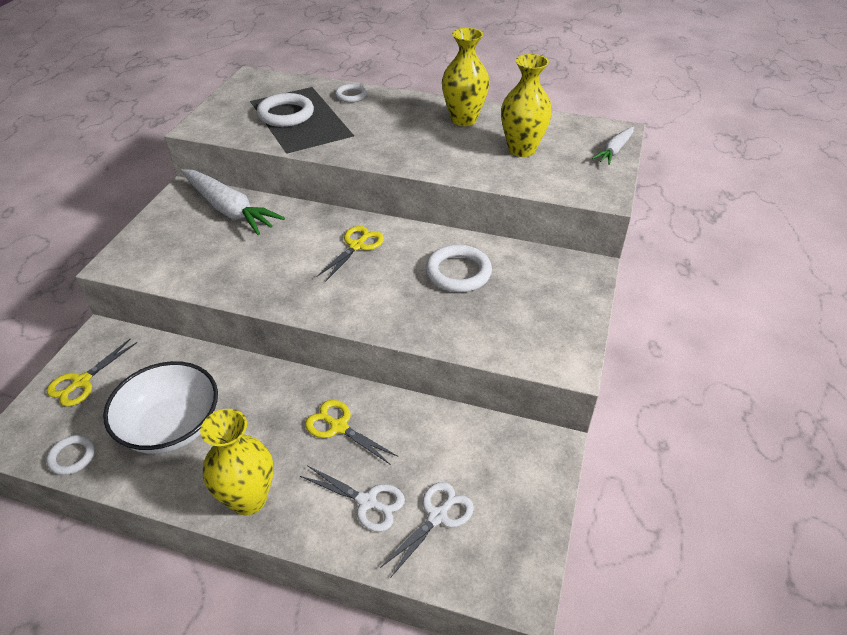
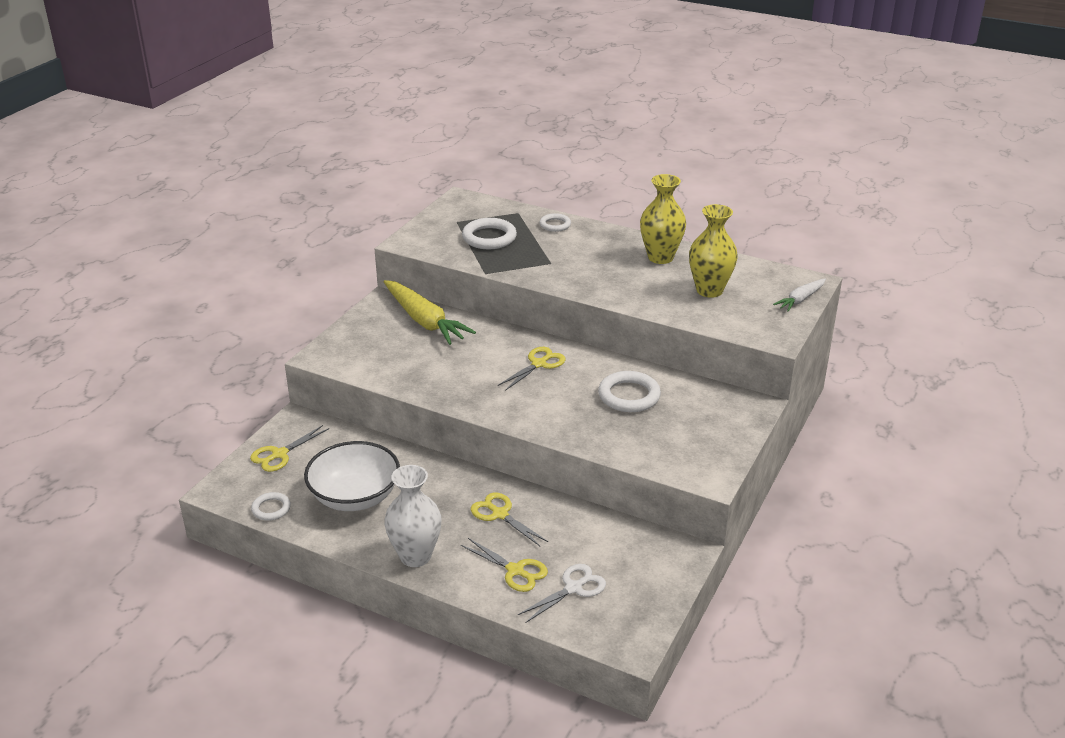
camera: 10 degrees right, 10 degrees down
white carrot [181,169,285,235] -> yellow carrot [384,280,476,345]
yellow vase [200,409,274,515] -> white vase [384,465,442,567]
white scissors [300,465,405,532] -> yellow scissors [461,538,548,592]

